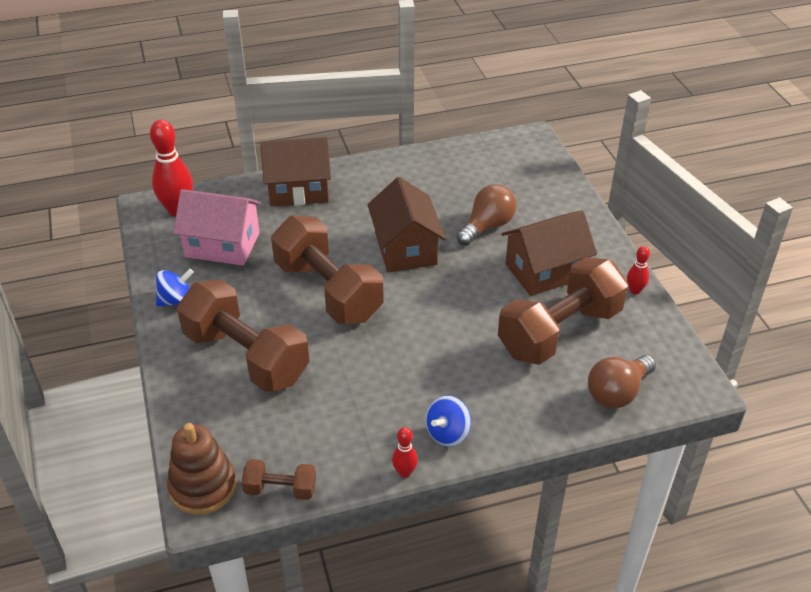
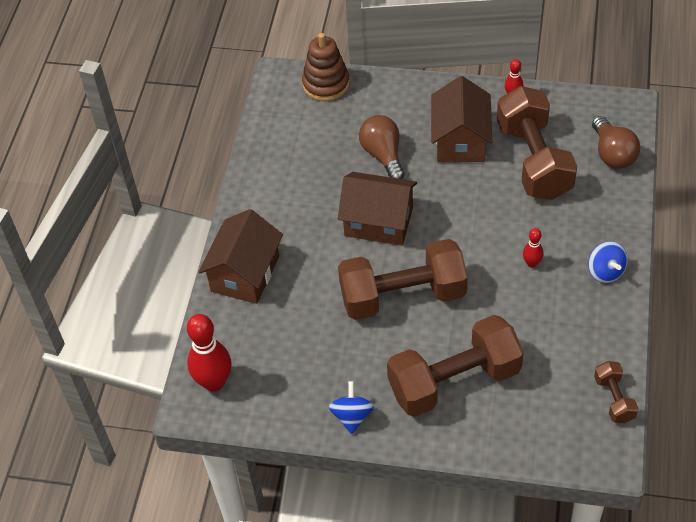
camera: 60 degrees left, 10 degrees up
brown stacking toy [167,423,236,515] -> brown stacking toy moved to [302,33,350,101]
pink house [173,189,261,266] -> none
brown dumbbell [242,459,316,500] -> brown dumbbell turned 45 degrees counterclockwise [594,361,638,423]
red bowling pin [392,427,418,478] -> red bowling pin moved to [523,228,544,268]

